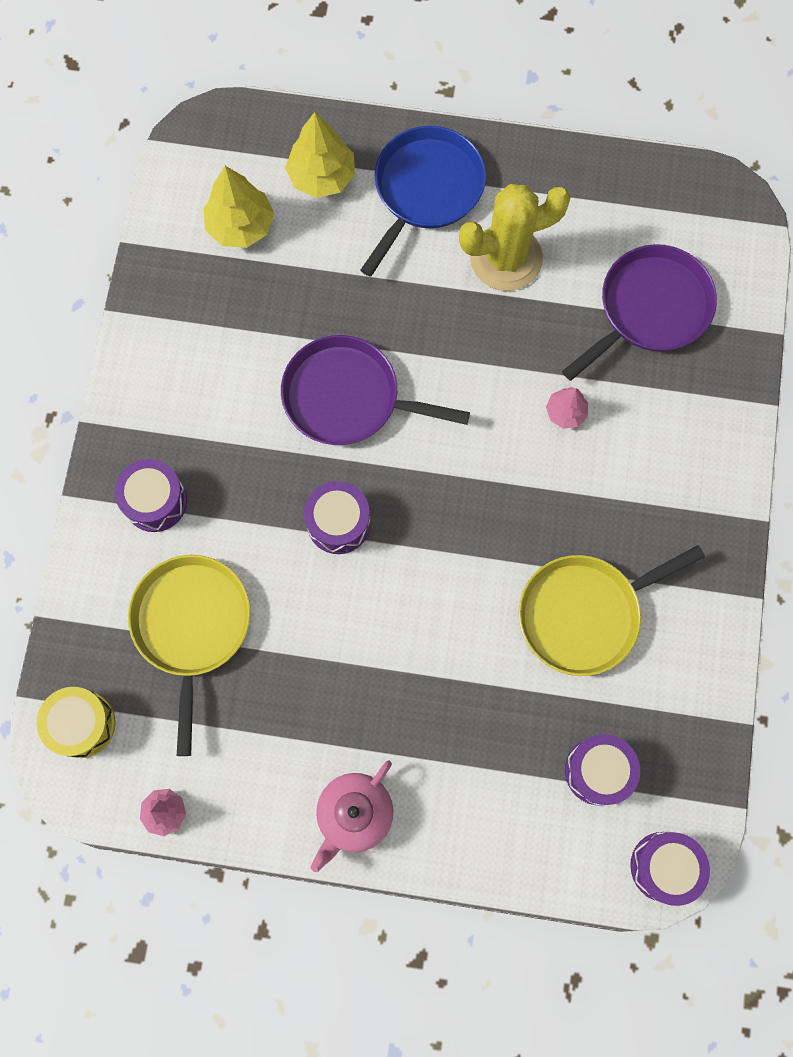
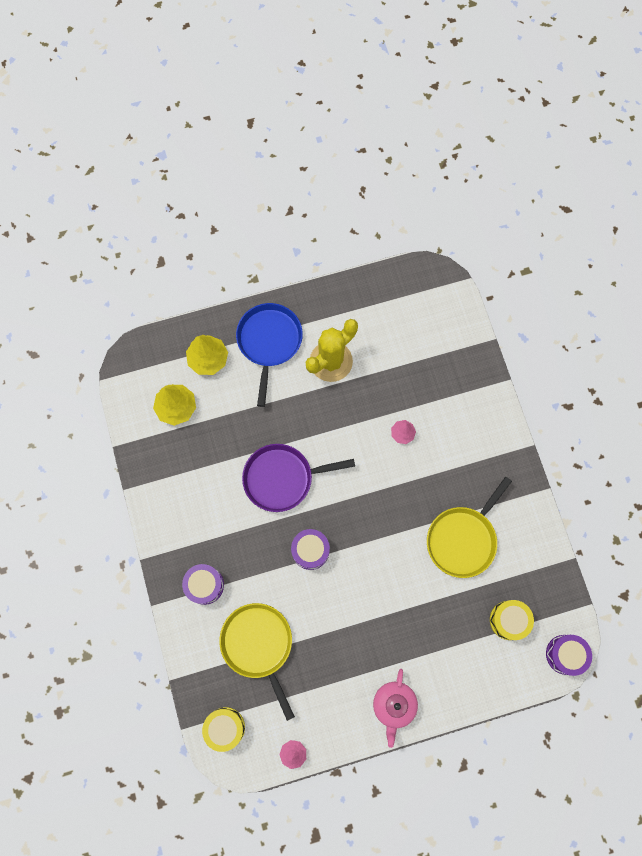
camera: 25 degrees left, 0 degrees up
purple pan [562,244,717,381] -> none
purple drum [565,734,640,806] -> yellow drum [490,600,534,640]

